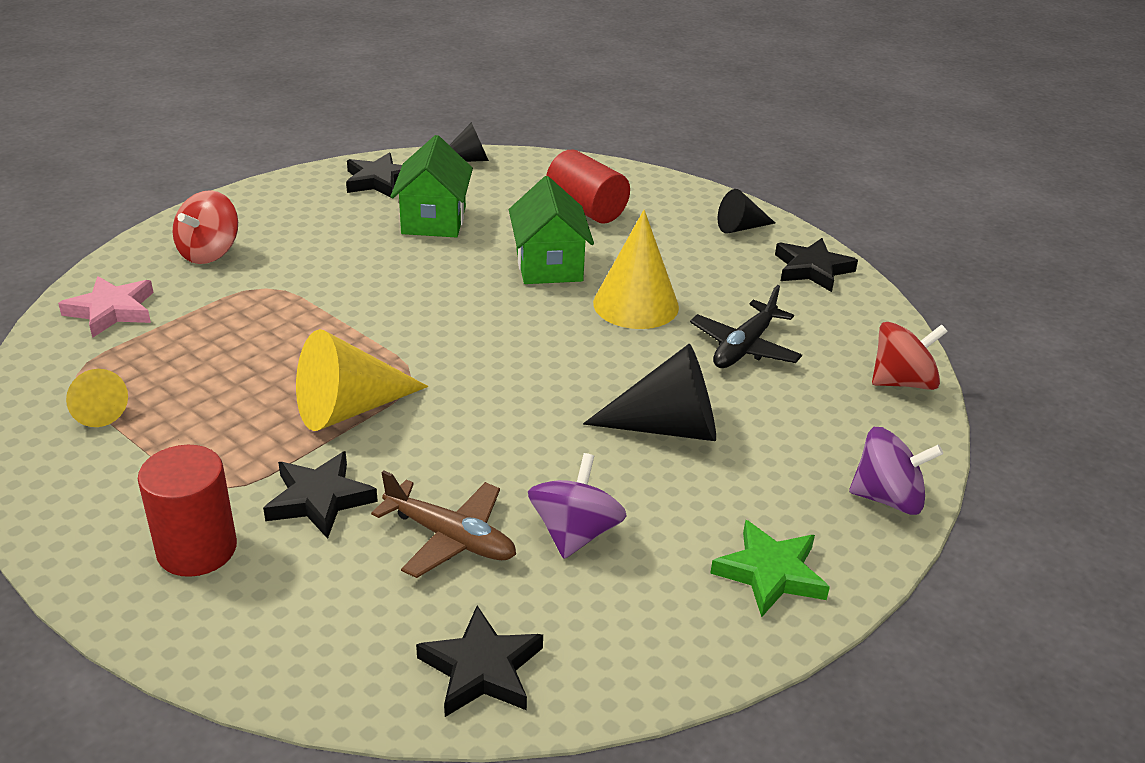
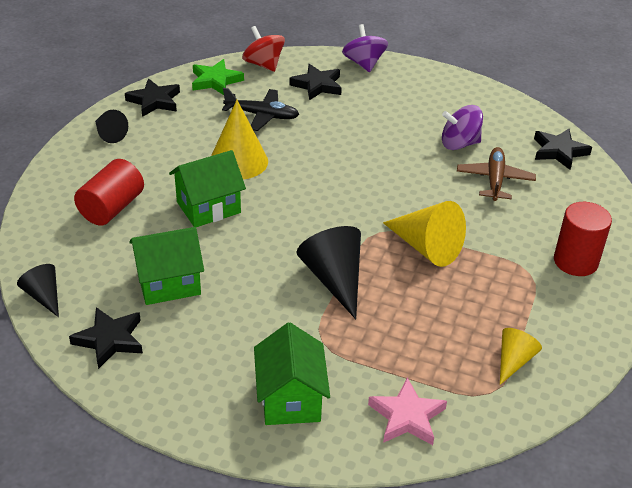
camera: 110 degrees left, 5 degrees up
red spinning top [172,190,238,264] -> green house [254,323,330,425]
black star [263,451,378,539] -> black star moved to [289,64,342,101]
black cone [583,344,716,441] -> black cone moved to [297,226,361,319]
green star [710,520,830,617] -> green star moved to [192,59,244,95]

